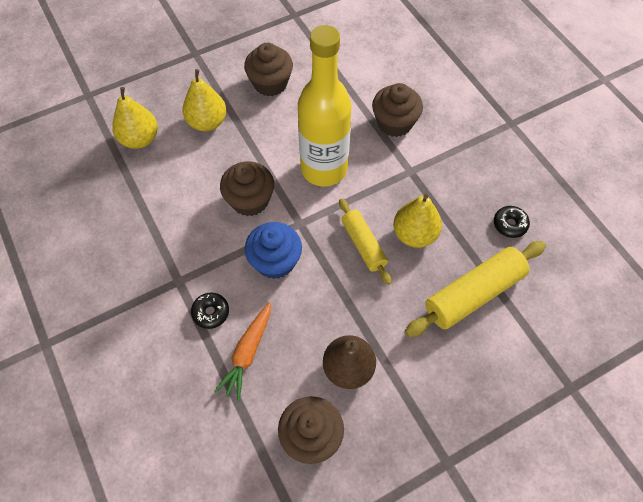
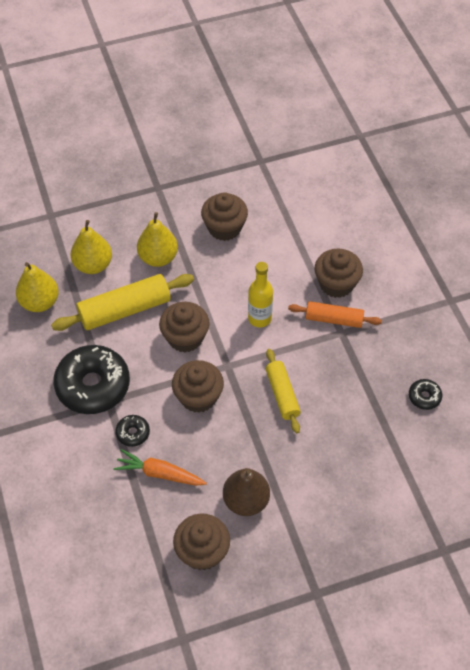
camera: 10 degrees right, 5 degrees down
orange carrot [214,302,271,401] -> orange carrot turned 75 degrees clockwise [113,449,207,486]
blue cupcake [245,222,302,279] -> brown cupcake [172,360,224,413]
yellow bottle [298,25,352,186] -> yellow bottle [248,262,273,327], size x0.53
yellow pear [393,194,442,248] -> yellow pear moved to [16,262,59,312]
yellow rolling pin [405,241,546,337] -> yellow rolling pin moved to [51,274,194,331]
none -> black donut [53,345,130,414]
none -> orange rolling pin [288,301,382,328]

